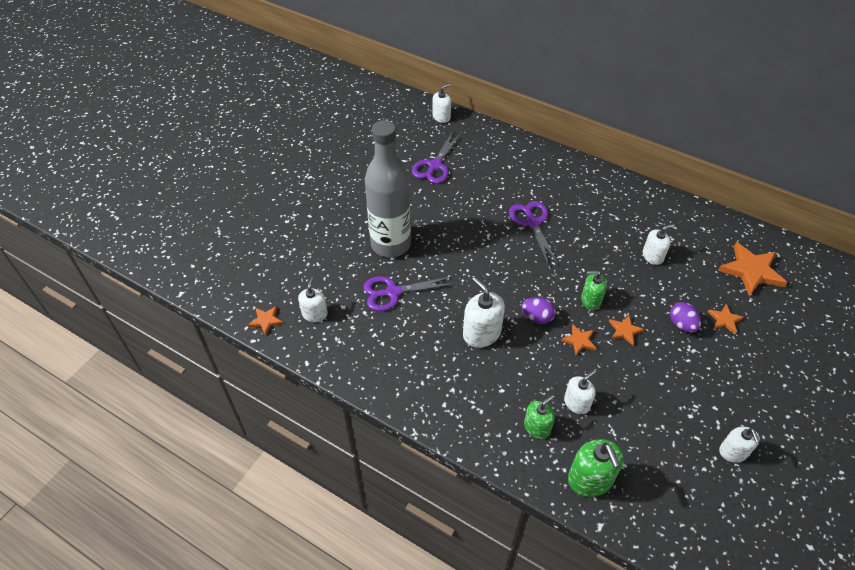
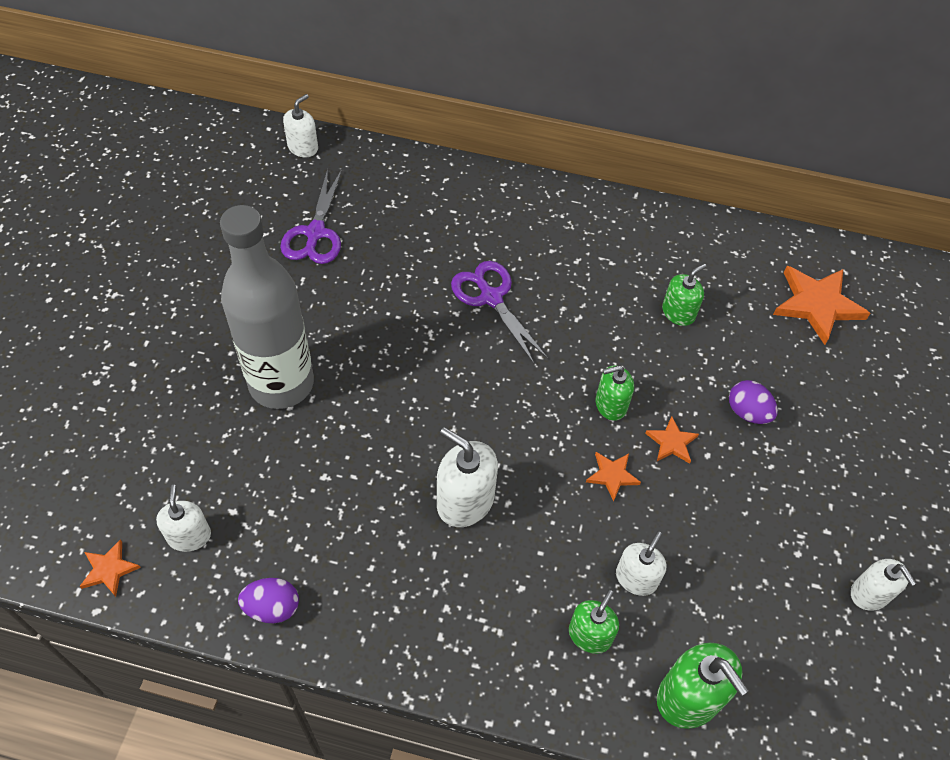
camera: 20 degrees left, 5 degrees up
purple scissors [363,276,455,311] -> none
purple egg [522,297,556,324] -> purple egg moved to [238,578,299,623]
white soap dispenser [643,224,675,265] -> green soap dispenser [662,264,707,326]
orange star [707,304,744,334] -> none

